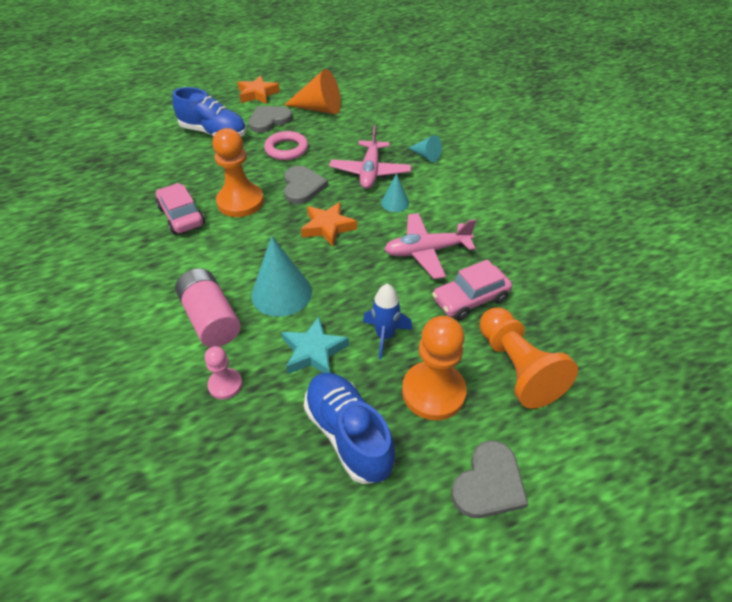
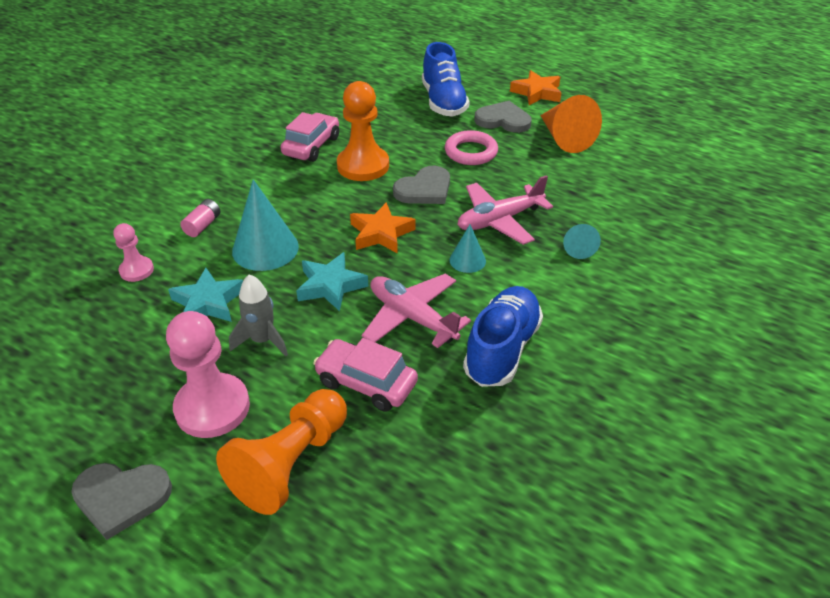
camera: 55 degrees right, 5 degrees down
pink battery [175,268,241,347] -> pink battery [180,199,220,237], size x0.51
blue shoe [304,373,395,484] -> blue shoe moved to [463,286,543,387]
blue rocket [363,284,412,359] -> grey rocket [229,274,288,356]
orange pawn [402,316,467,420] -> pink pawn [166,311,250,438]
none -> turquoise star [296,252,368,311]

